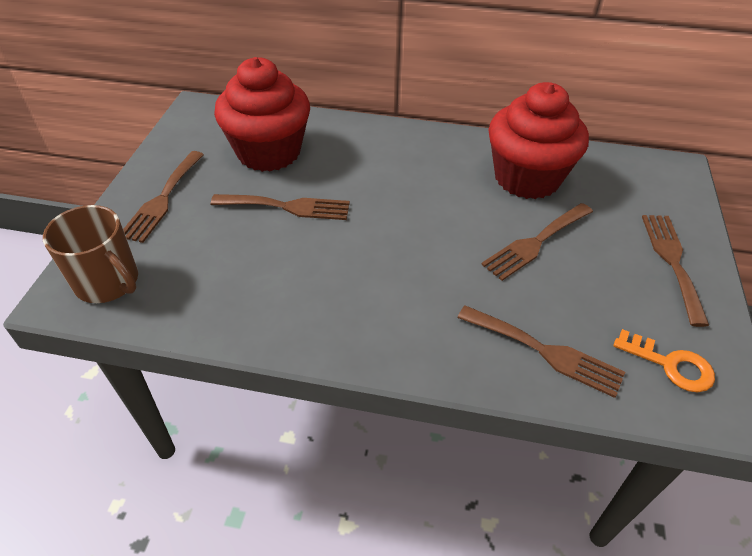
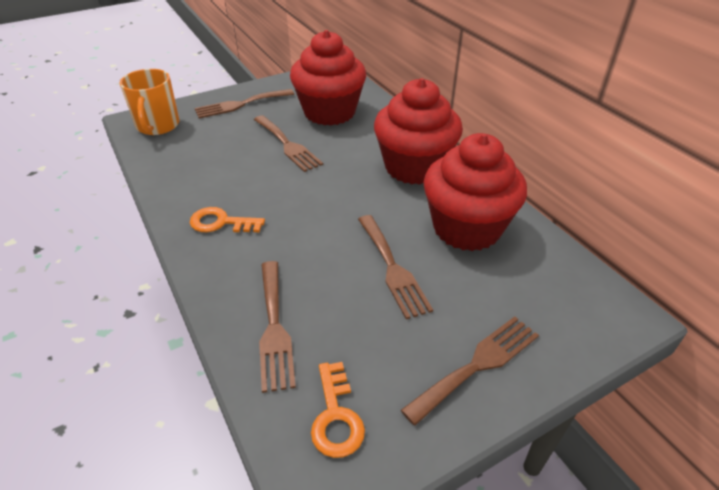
camera: 50 degrees right, 5 degrees down
brown mug [43,205,138,303] -> orange mug [120,69,179,135]
brown fork [481,203,593,281] -> brown fork turned 120 degrees counterclockwise [358,215,433,319]
none -> orange key [190,207,265,232]
none -> red cupcake [374,78,463,185]

